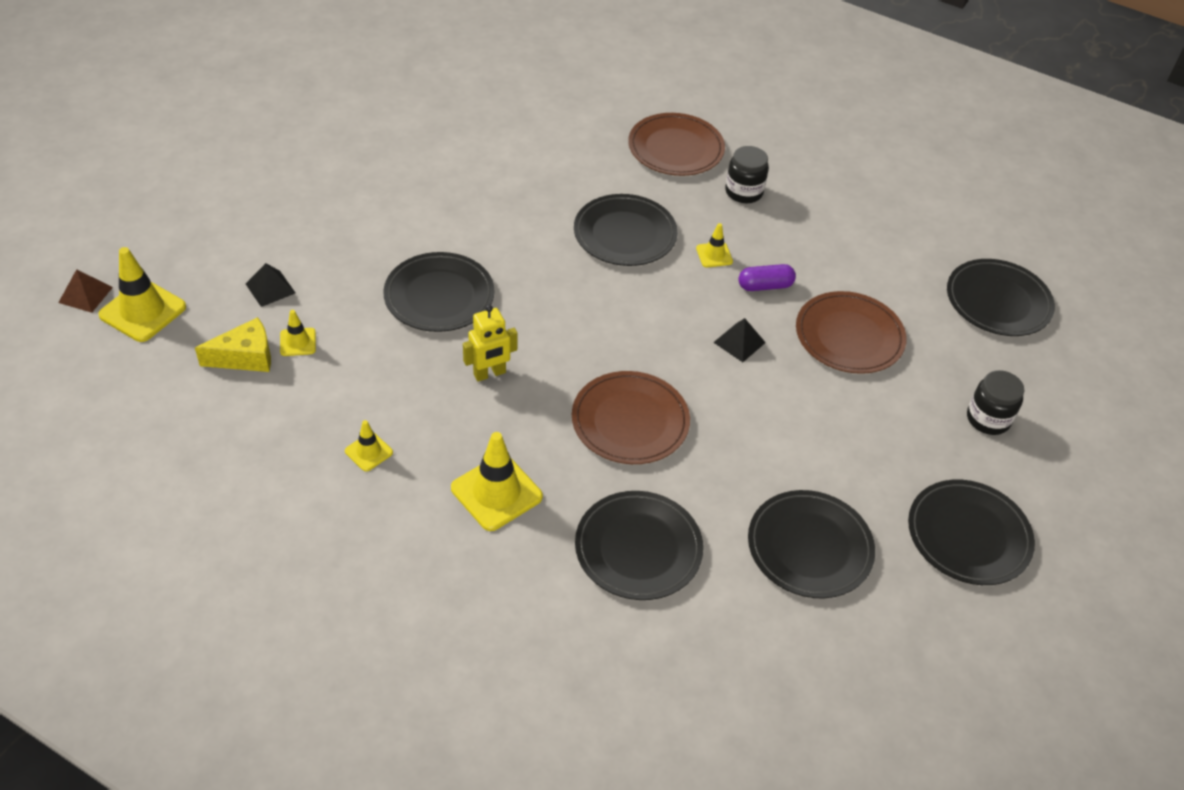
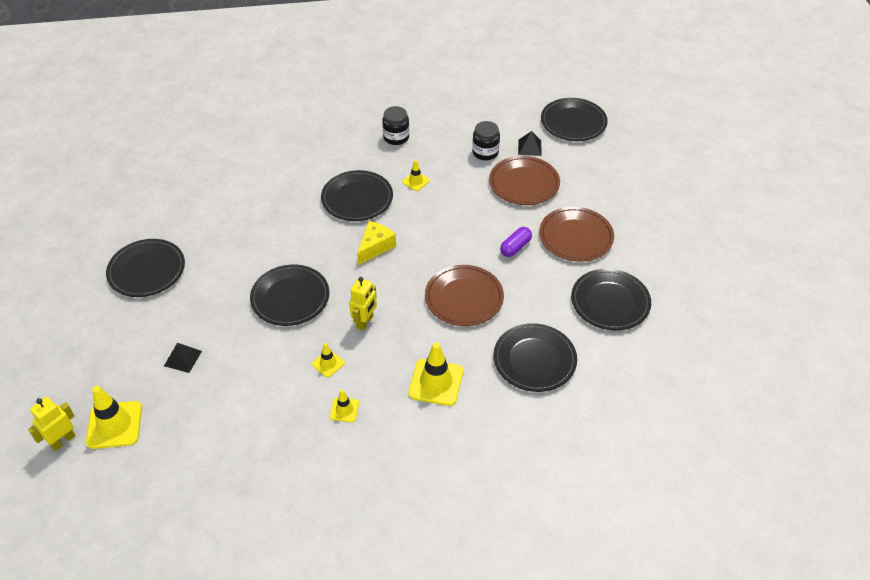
camera: 35 degrees left, 0 degrees up
brown pyramid [58,269,113,313] -> yellow robot [28,397,76,451]
yellow cheese [195,317,271,372] -> yellow cheese moved to [357,221,396,265]
yellow traffic cone [280,310,316,356] -> yellow traffic cone moved to [312,343,345,377]
brown plate [628,113,725,176] -> brown plate moved to [539,207,614,262]
black pyramid [713,318,766,362] -> black pyramid moved to [518,131,542,156]
purple capsule [738,264,796,291] -> purple capsule moved to [500,227,532,257]
black plate [908,480,1035,585] -> black plate moved to [106,239,185,297]
black jar [967,370,1024,435] -> black jar moved to [472,121,500,160]

